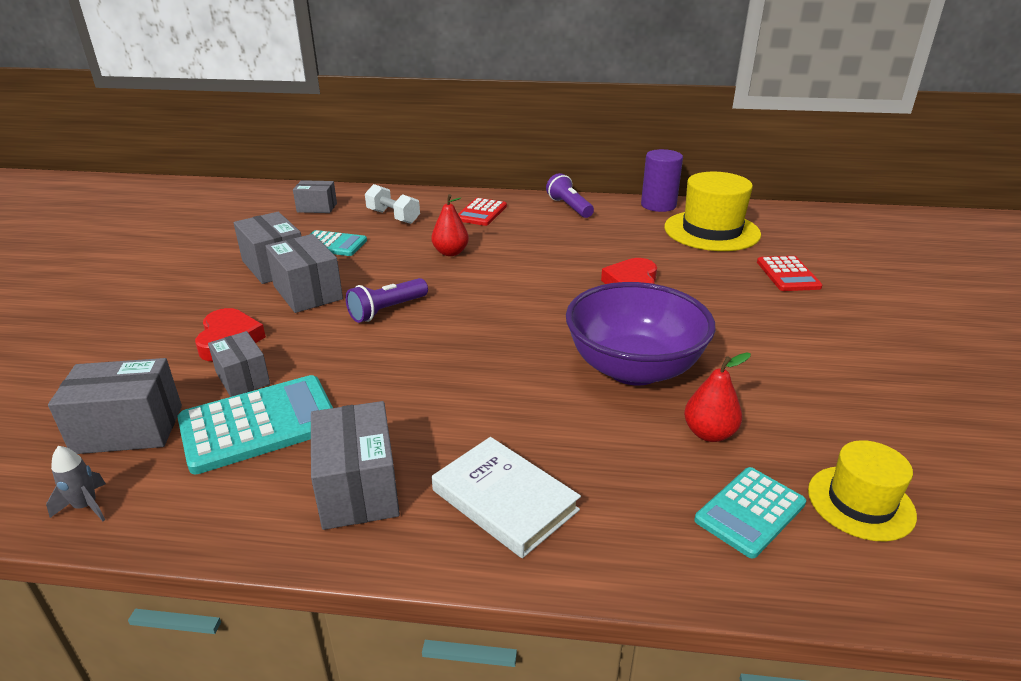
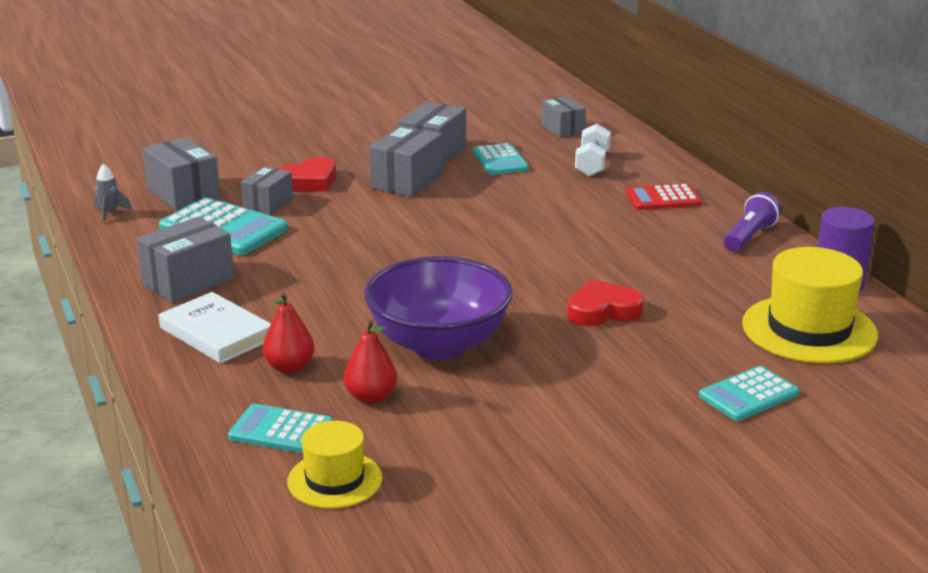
camera: 60 degrees right, 5 degrees down
purple flashlight [346,278,428,323] -> none
red pear [431,194,469,256] -> red pear moved to [262,292,314,373]
white book [432,437,581,558] -> white book turned 60 degrees counterclockwise [159,292,271,364]
red calculator [757,256,823,291] -> turquoise calculator [699,366,799,421]

